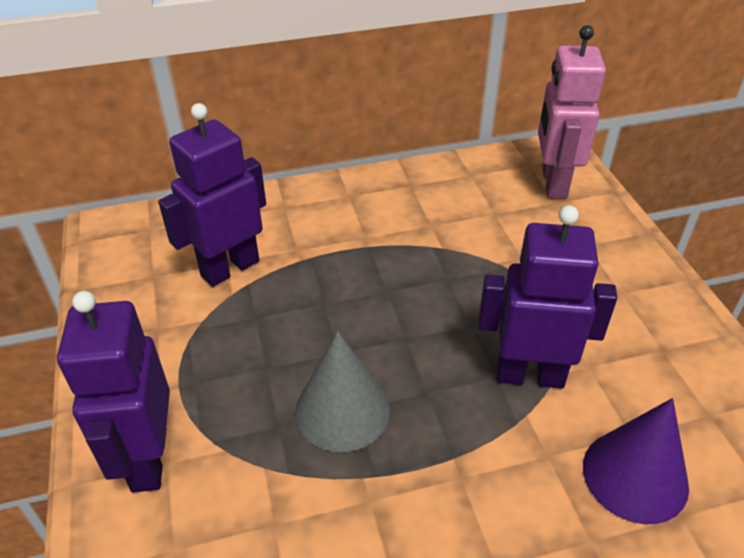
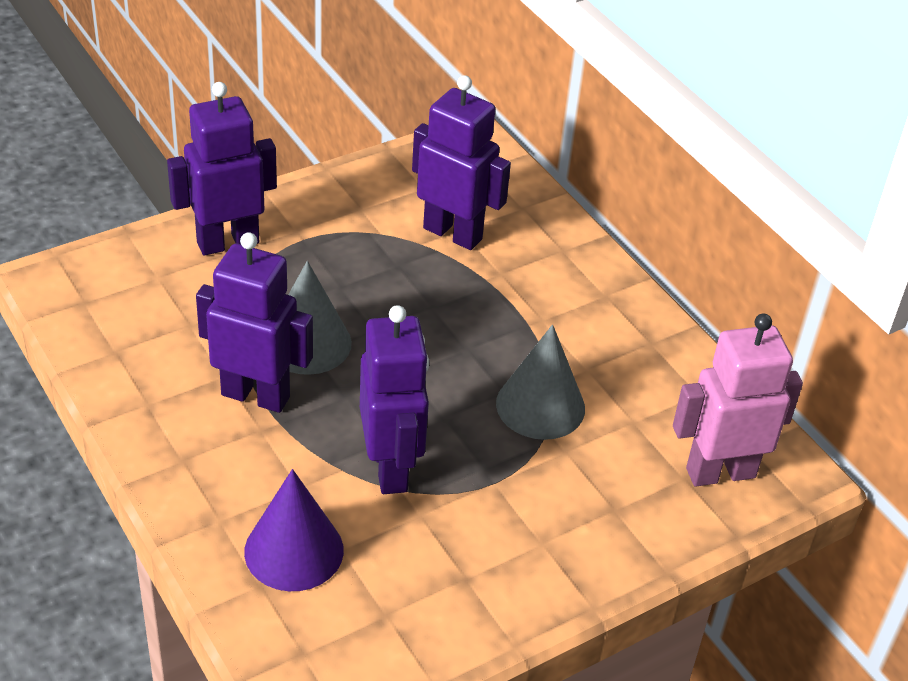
camera: 70 degrees right, 0 degrees up
none -> purple robot [196,232,313,413]
none -> grey cone [496,324,585,440]

